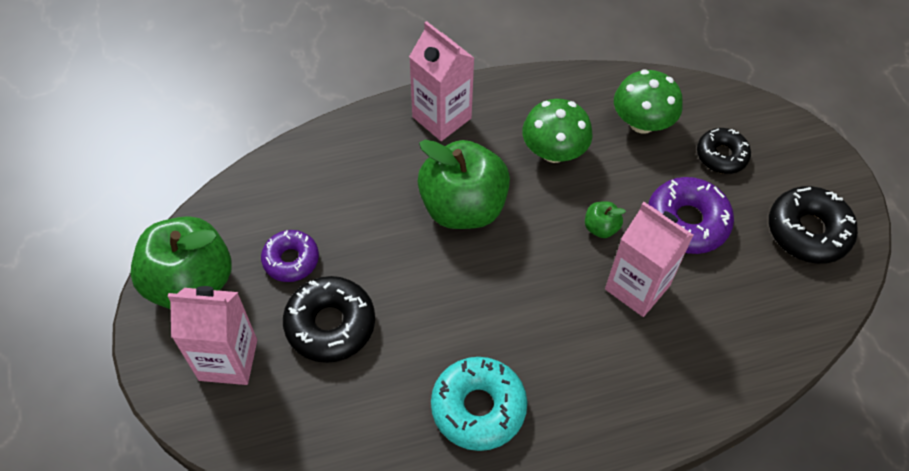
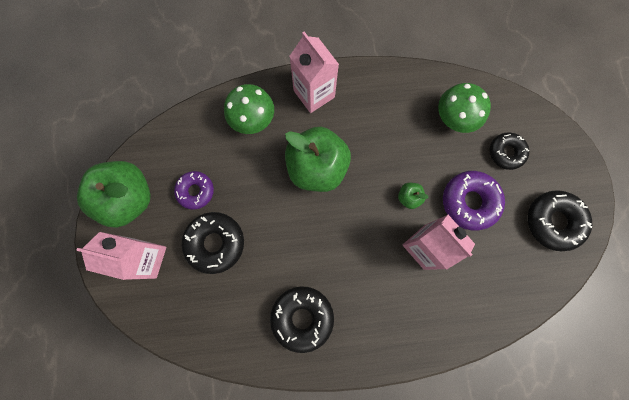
camera: 10 degrees right, 20 degrees up
turquoise donut [431,357,527,451] -> black donut [270,286,334,353]
green mushroom [522,99,593,163] -> green mushroom moved to [224,84,274,134]

